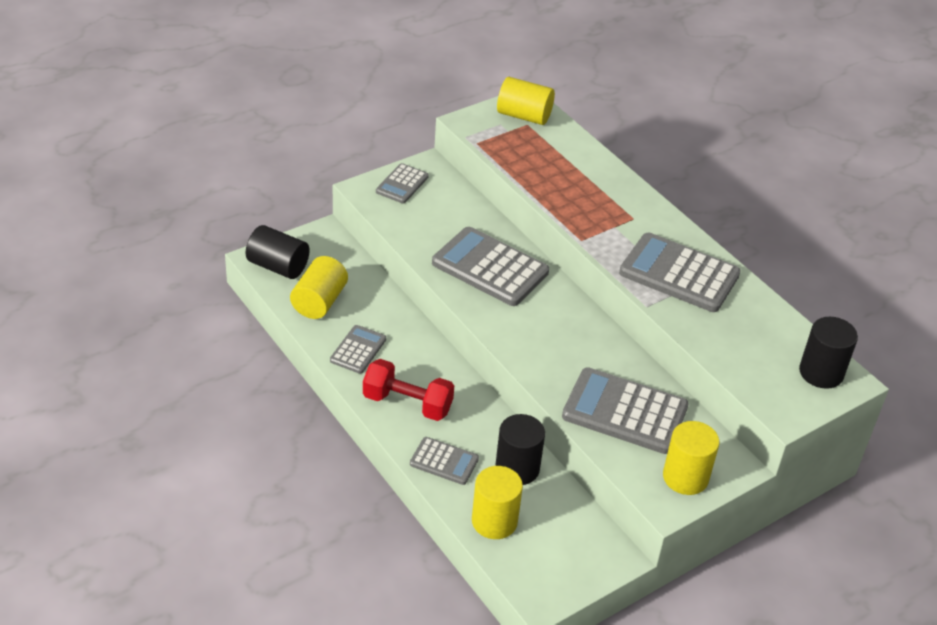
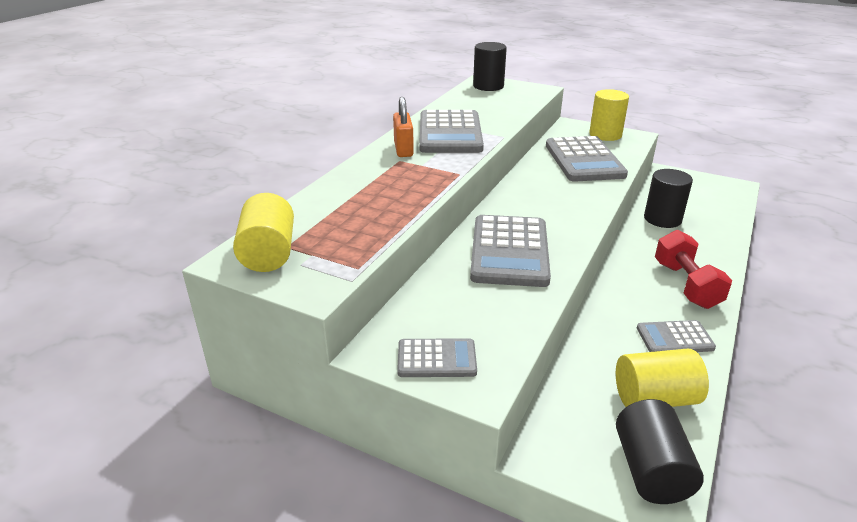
camera: 115 degrees left, 10 degrees down
grey calculator [410,437,479,485] -> none
yellow cylinder [472,466,523,539] -> none
none -> orange padlock [393,97,414,157]

